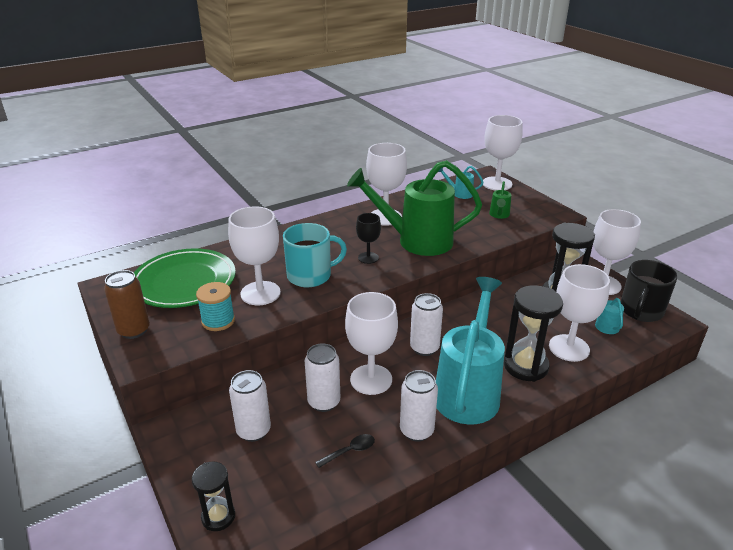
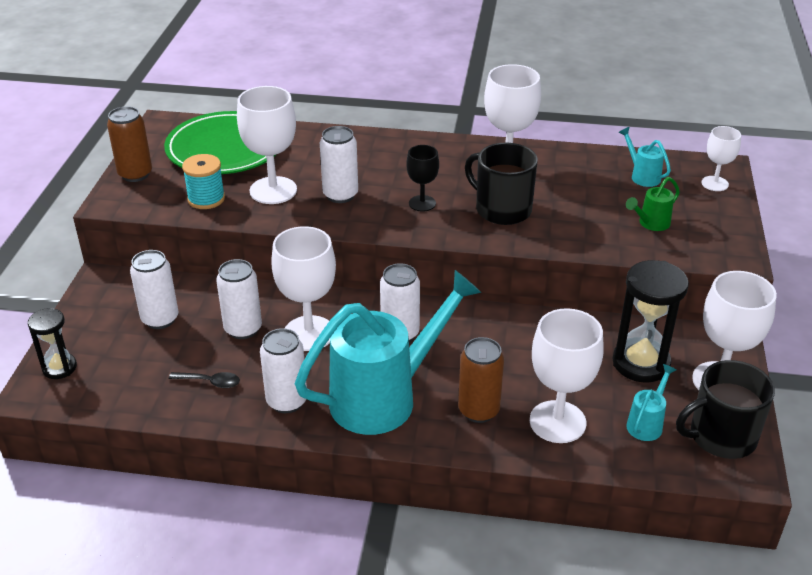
camera: 40 degrees right, 5 degrees up
turquoise mug [283,223,347,287] -> white can [320,126,358,203]
green watering can [347,160,482,256] -> black mug [465,143,538,225]
white goblet [483,115,523,190] -> white goblet [701,126,741,191], size x0.57
black hourglass [504,285,563,382] -> brown can [458,337,504,423]

